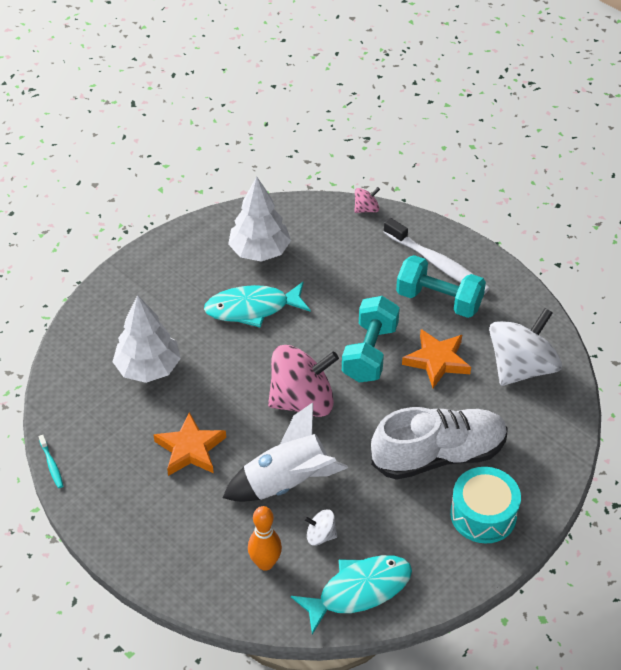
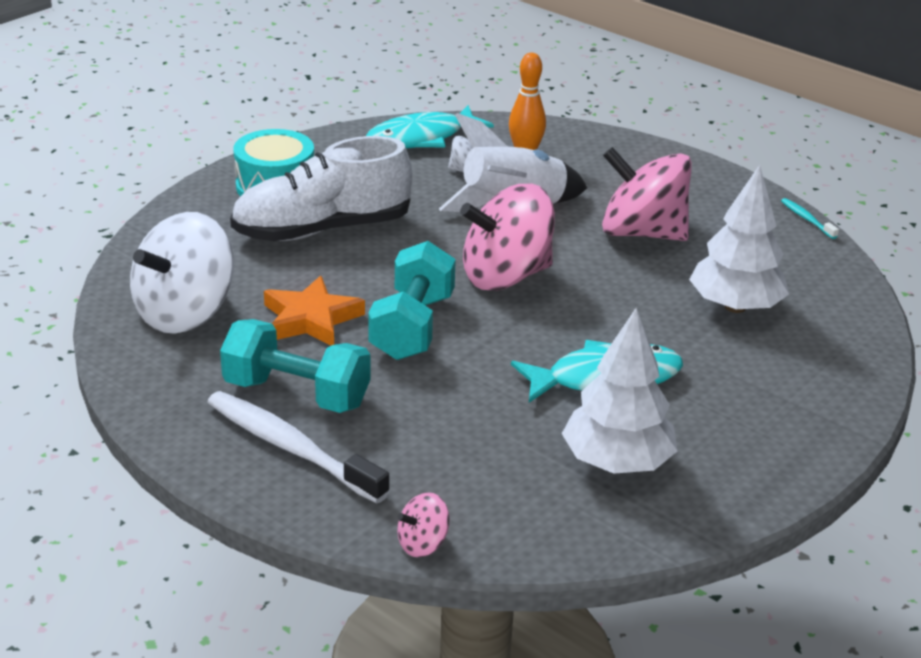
camera: 175 degrees right, 15 degrees down
orange star [153,412,226,476] -> pink spinning top [602,147,692,241]

